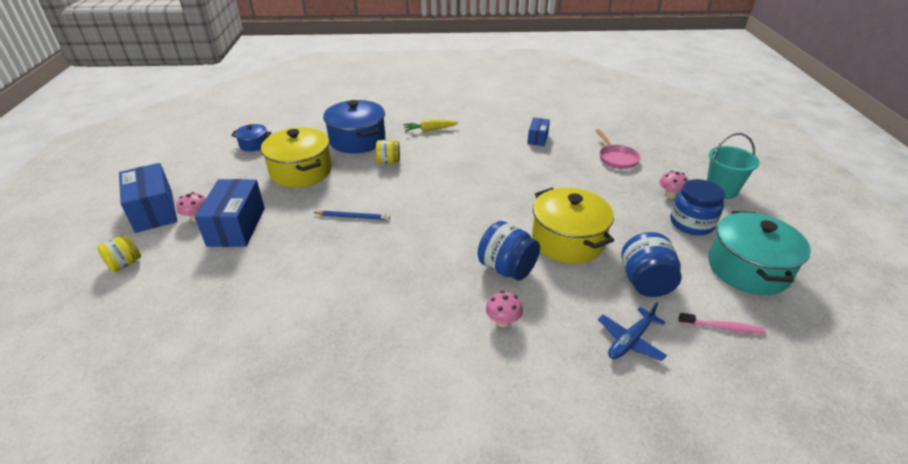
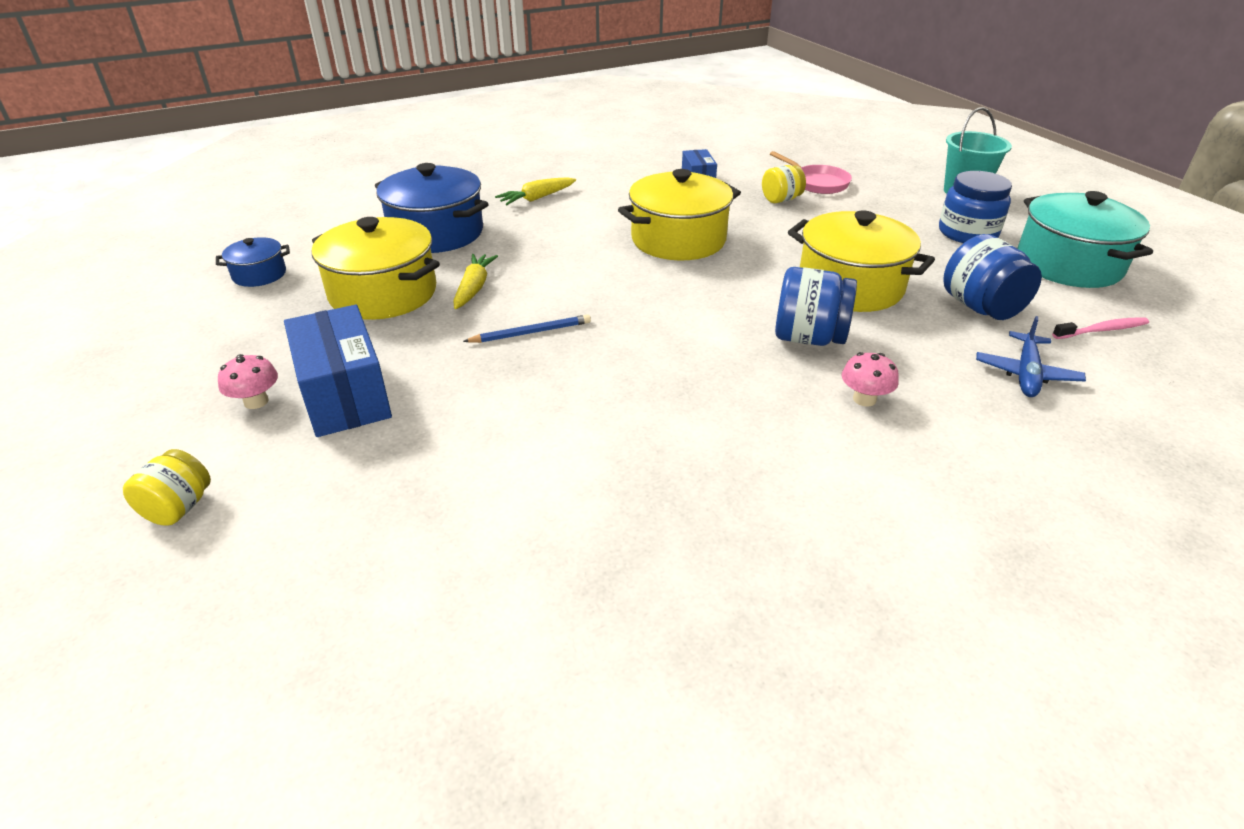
camera: 25 degrees left, 0 degrees up
blue box [119,163,177,233] -> none
yellow jar [376,140,400,164] -> yellow jar moved to [762,165,806,203]
pink mushroom [659,171,689,199] -> none
none -> yellow carrot [453,254,498,309]
none -> yellow pot [618,169,741,260]

